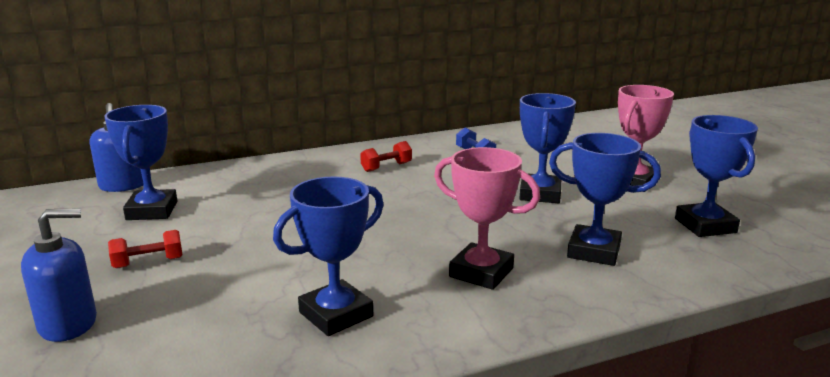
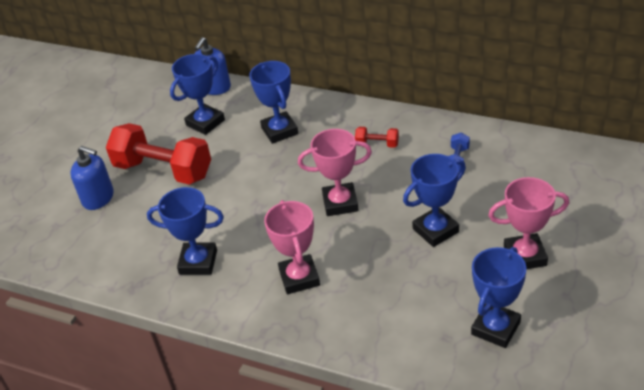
camera: 50 degrees right, 20 degrees up
red dumbbell [108,230,183,268] -> red dumbbell [106,123,211,185], size x2.35
blue trophy [549,133,661,266] -> blue trophy moved to [249,61,298,144]
none -> pink trophy [298,129,372,216]

